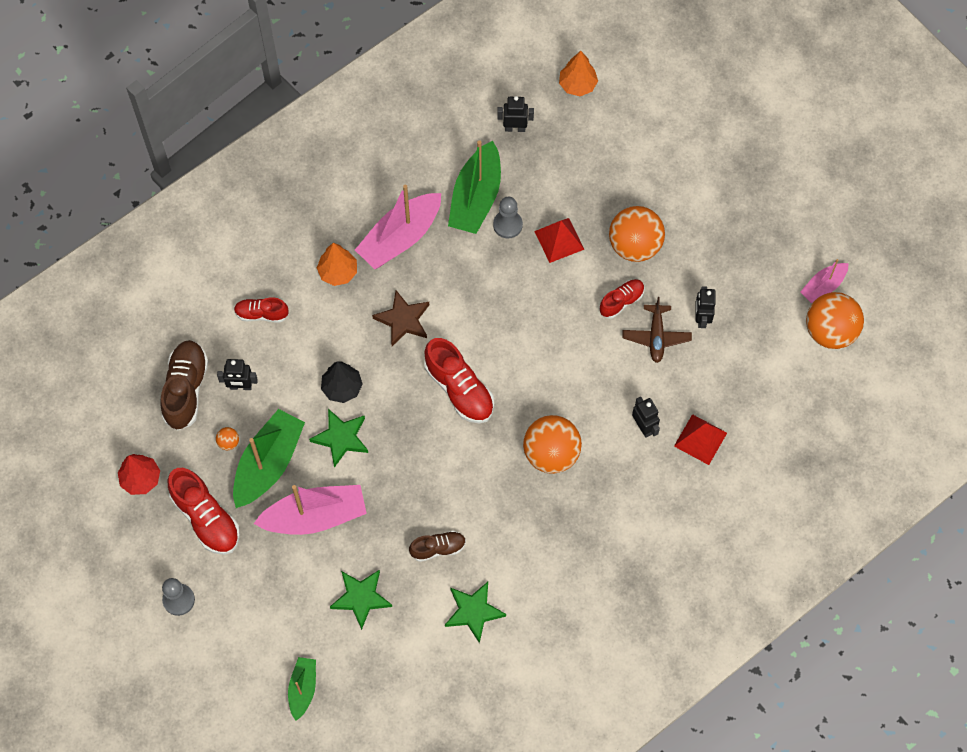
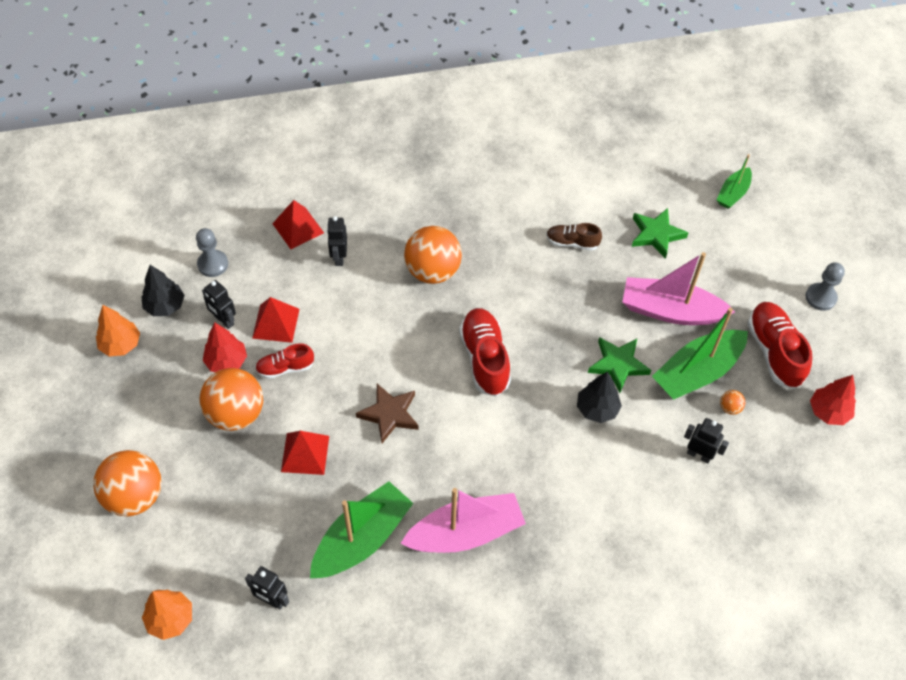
camera: 155 degrees left, 10 degrees down
brown shoe [160,340,209,431] -> none
red shoe [234,297,289,322] -> none
orange tree [317,243,357,286] -> orange tree moved to [96,305,140,356]
brown star [372,290,429,346] -> brown star moved to [356,384,419,443]
green star [445,582,506,643] -> none
grey pawn [493,197,523,238] -> grey pawn moved to [196,228,228,277]
brown plane [623,297,692,363] -> red pyramid [252,297,300,343]
black robot [696,286,716,328] -> black robot turned 105 degrees clockwise [202,280,236,329]
pink boat [800,259,849,304] -> none
orange ball [806,292,864,349] -> orange ball moved to [93,450,162,516]
none -> black tree [141,265,185,316]
none -> red tree [203,322,247,372]

